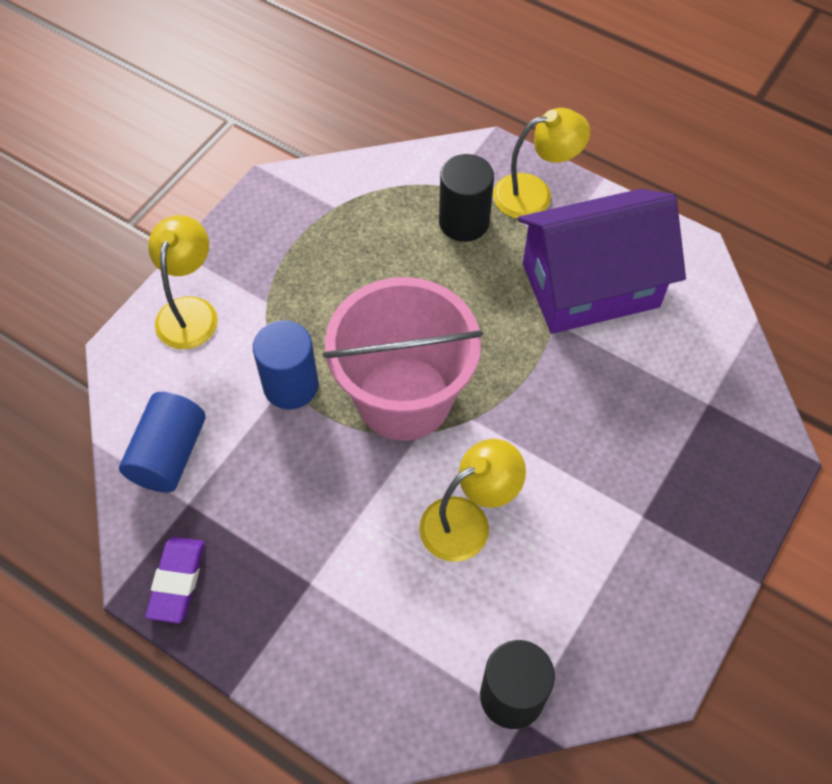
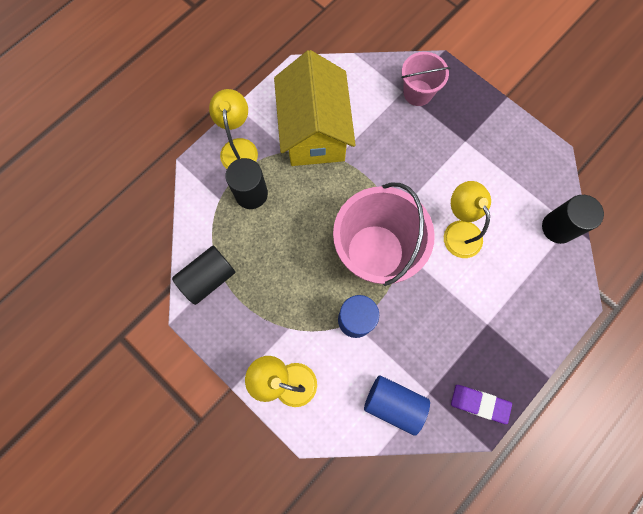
camera: 80 degrees left, 15 degrees up
purple house [518,189,686,334] -> yellow house [274,50,356,166]
none -> black cylinder [172,246,236,305]
none -> pink bucket [402,52,450,106]

